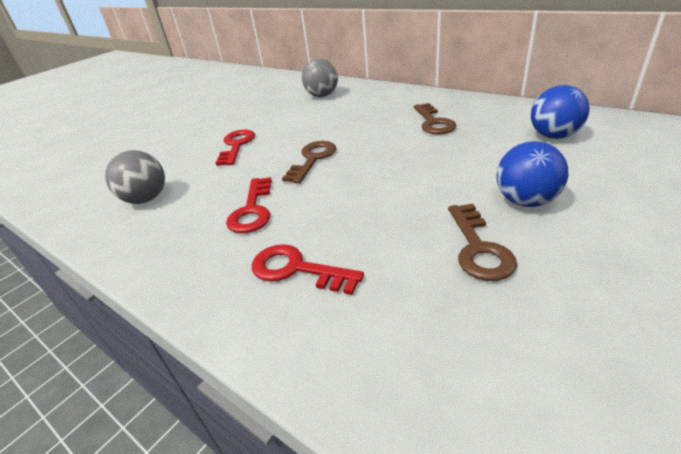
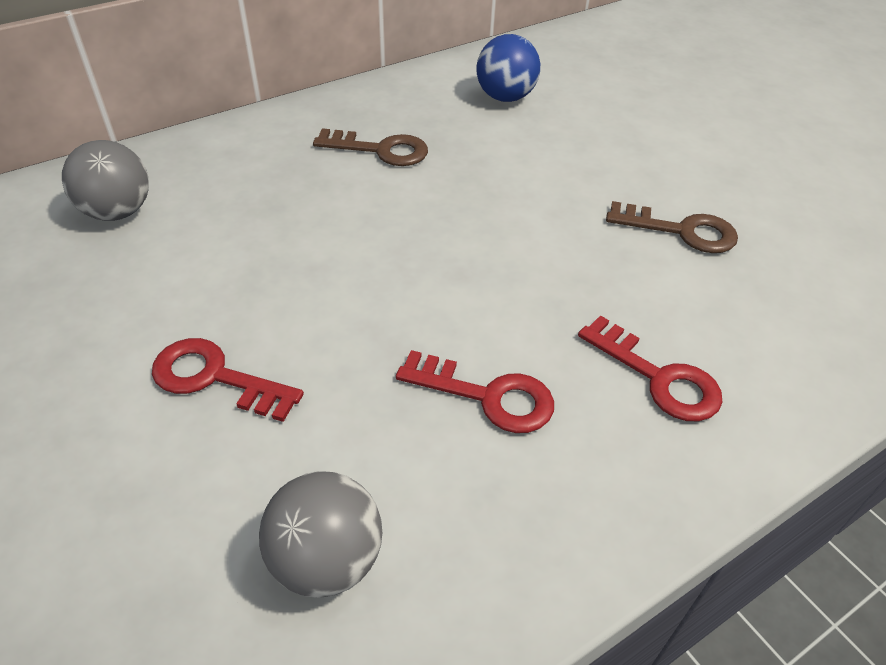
camera: 75 degrees left, 10 degrees up
red key [252,244,364,295] -> red key turned 90 degrees counterclockwise [578,315,723,421]
brown key [282,141,336,183] -> none
blue ball [496,141,568,207] -> none

